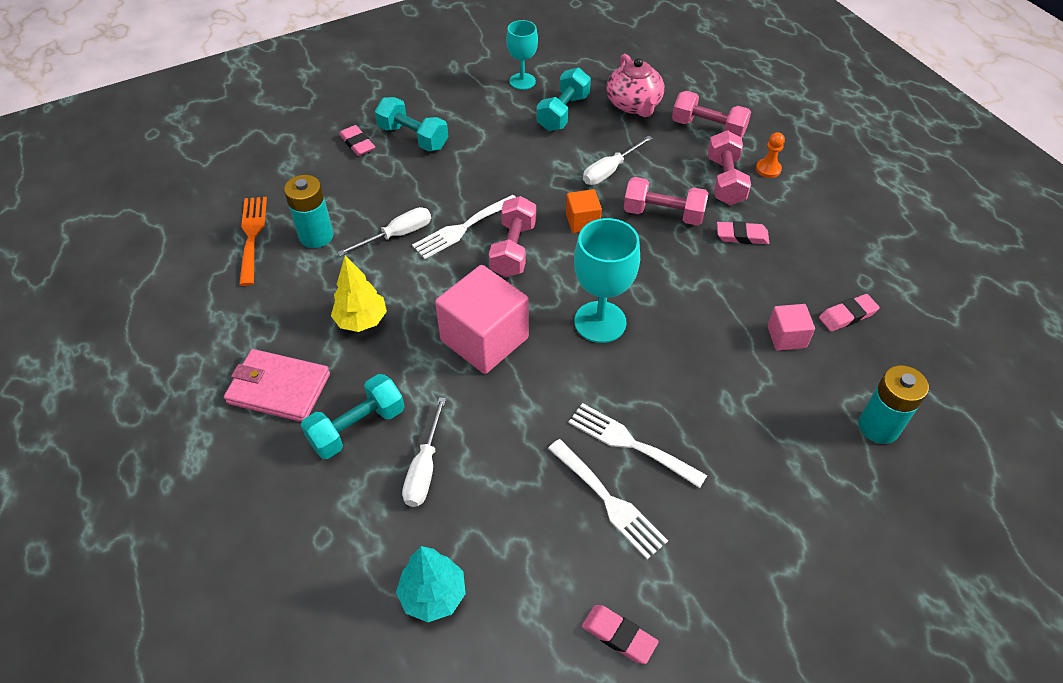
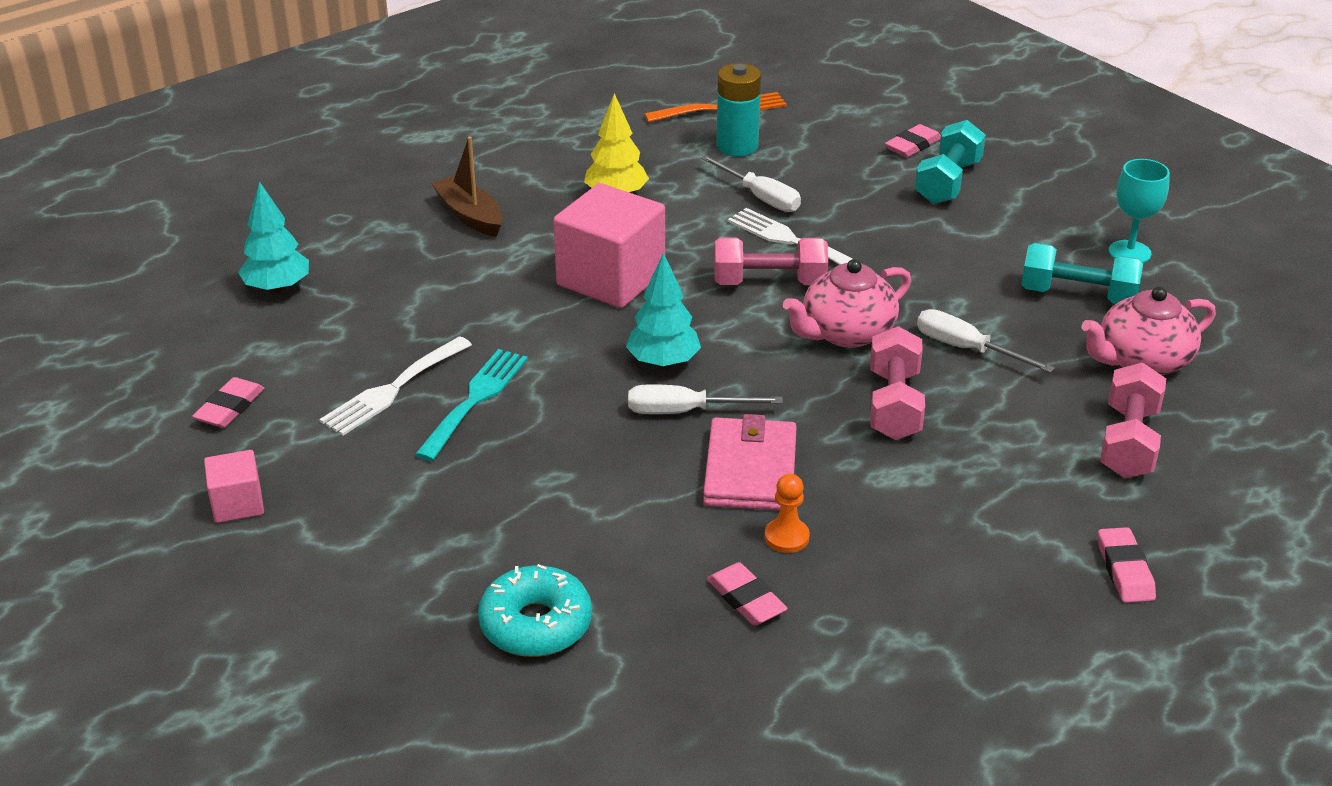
camera: 80 degrees right, 15 degrees down
pink wallet [224,349,330,422] -> pink wallet moved to [703,414,797,511]
turquoise dumbbell [301,374,405,459] -> brown boat [431,137,503,237]
white screwdriver [402,397,446,507] -> white screwdriver moved to [628,384,783,414]
orange cube [566,189,602,233] -> pink teapot [783,259,911,348]
white fork [569,403,707,488] -> turquoise fork [415,349,528,461]
turquoise goblet [574,218,640,343] -> turquoise tree [626,252,701,368]
pink dumbbell [708,130,751,205] -> none
pink eraser [717,221,769,244] -> pink eraser moved to [1098,527,1156,603]
orange pawn [756,132,785,178] -> orange pawn moved to [765,474,810,553]
pink cube [767,304,815,351] -> pink cube moved to [204,450,264,523]
turquoise battery [858,365,929,444] -> turquoise donut [478,564,592,657]

